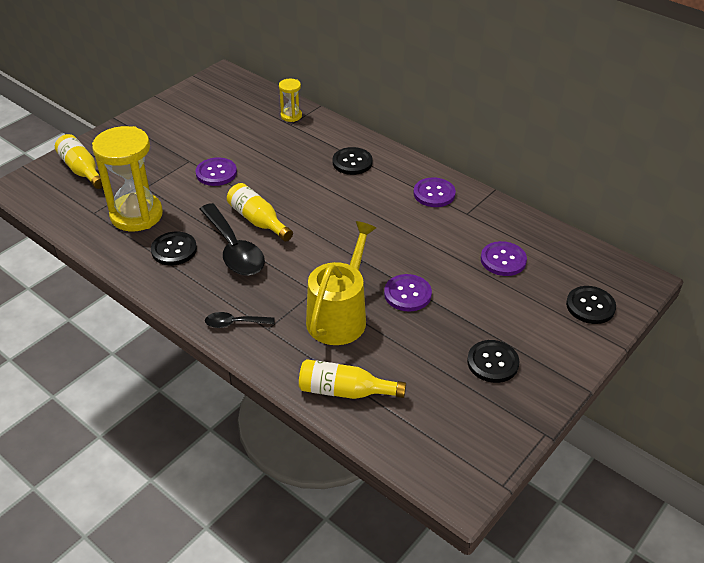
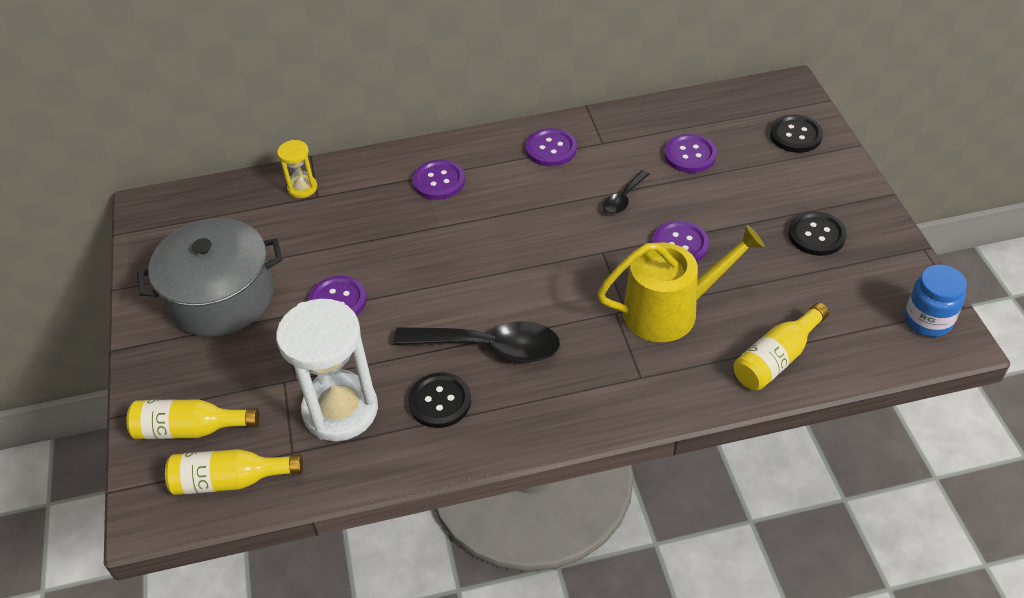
camera: 50 degrees left, 5 degrees up
yellow hourglass [92,126,163,231] -> white hourglass [276,299,378,441]
black spoon [205,312,275,328] -> black spoon moved to [603,170,649,215]
yellow bottle [227,183,293,241] -> yellow bottle moved to [165,449,303,495]
yellow watering can [306,221,376,345] -> yellow watering can turned 105 degrees clockwise [597,225,765,342]
black button [332,147,373,175] -> purple button [412,160,465,200]
none -> grey pot [137,218,282,337]
none -> blue jar [905,265,967,337]

